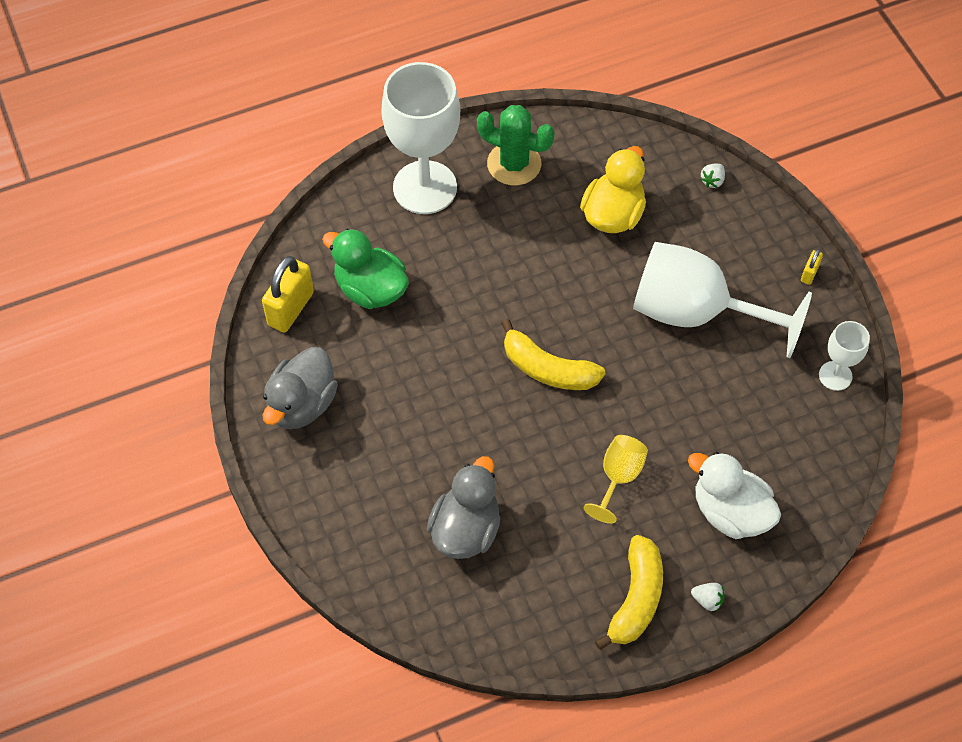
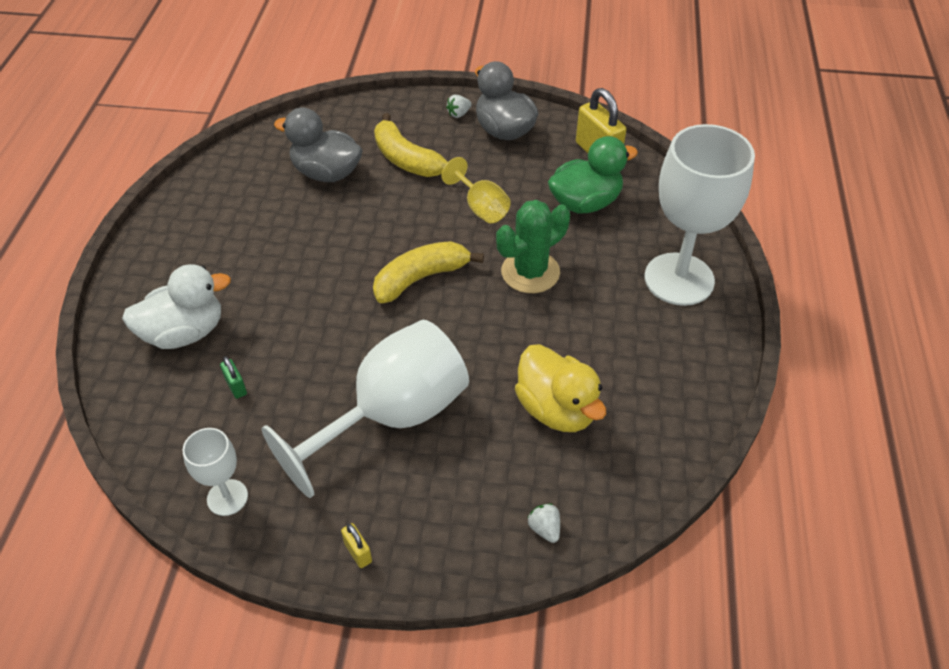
camera: 120 degrees right, 10 degrees down
grey duck [427,456,500,559] -> grey duck turned 150 degrees clockwise [274,107,363,182]
green cactus [477,105,555,185] -> green cactus moved to [496,200,570,293]
yellow goblet [584,435,648,524] -> yellow goblet moved to [441,157,511,223]
yellow banana [595,535,663,650] -> yellow banana moved to [374,113,448,177]
white strawberry [691,583,725,611] -> white strawberry moved to [446,95,472,118]
none -> green padlock [220,356,247,399]

